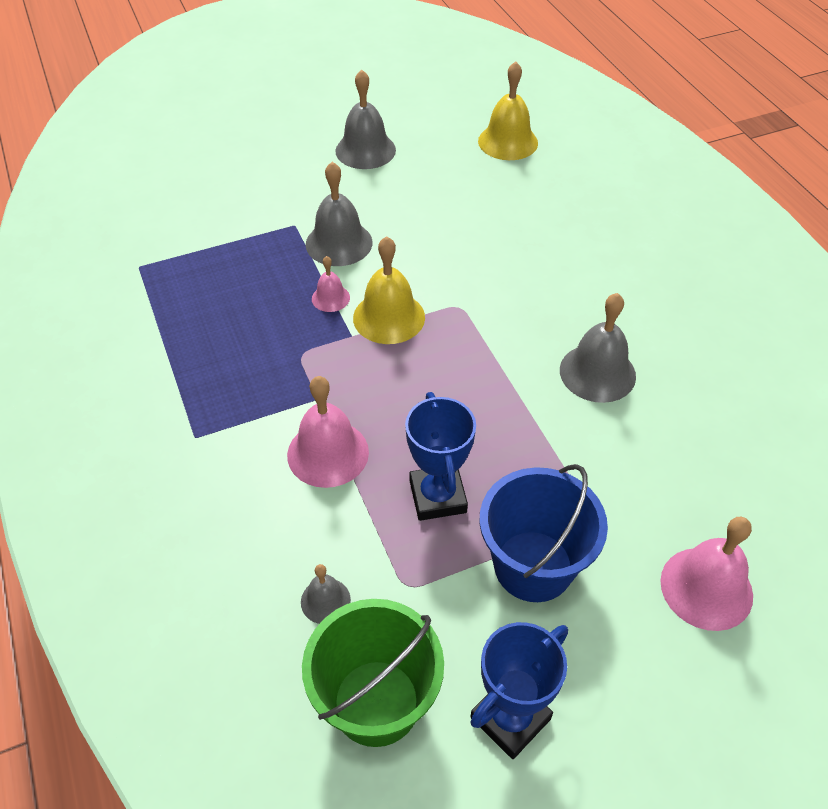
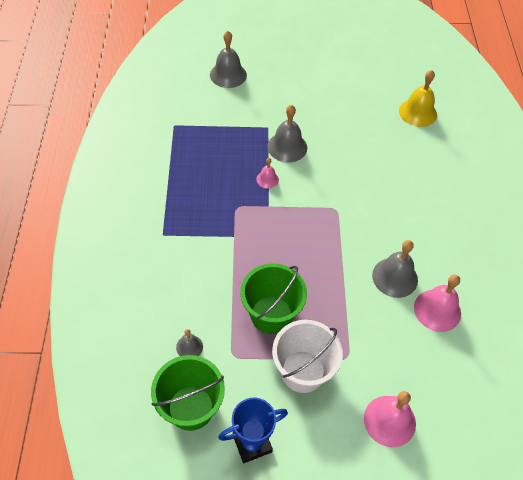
camera: 20 degrees right, 5 degrees up
pink bell [287,376,369,488] -> pink bell moved to [414,274,461,332]
grey bell [335,70,396,169] -> grey bell moved to [210,31,247,88]
yellow bell [353,236,425,344] -> none
blue trophy [405,392,476,521] -> green bucket [240,263,307,334]
blue bucket [480,464,608,602] -> white bucket [272,320,343,393]

